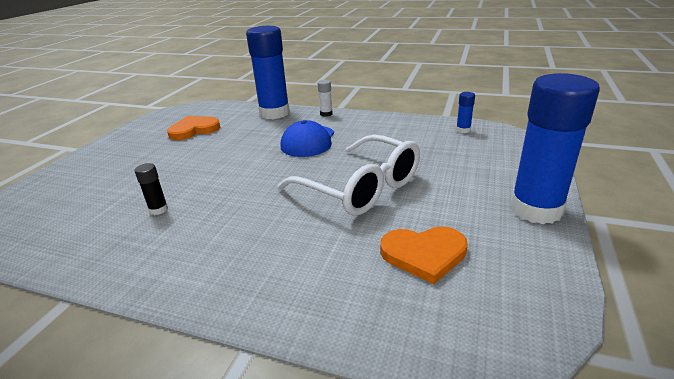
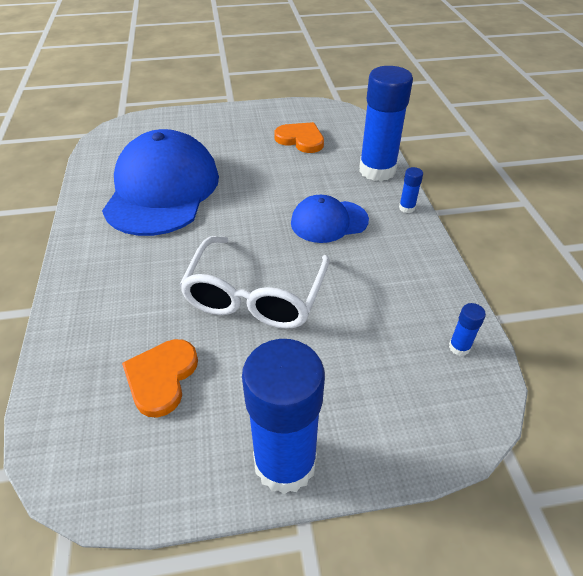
camera: 60 degrees right, 15 degrees up
black glue stick [135,163,168,215] -> blue cap [102,129,219,236]
white glue stick [318,80,333,117] -> blue glue stick [399,167,423,213]
orange heart [380,227,468,284] -> orange heart turned 45 degrees clockwise [122,339,198,418]

